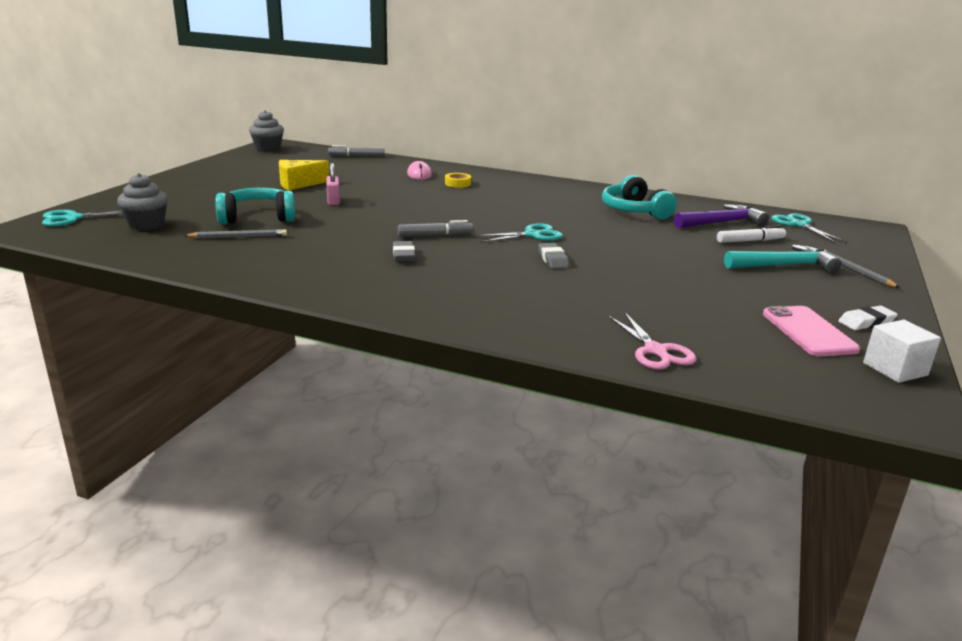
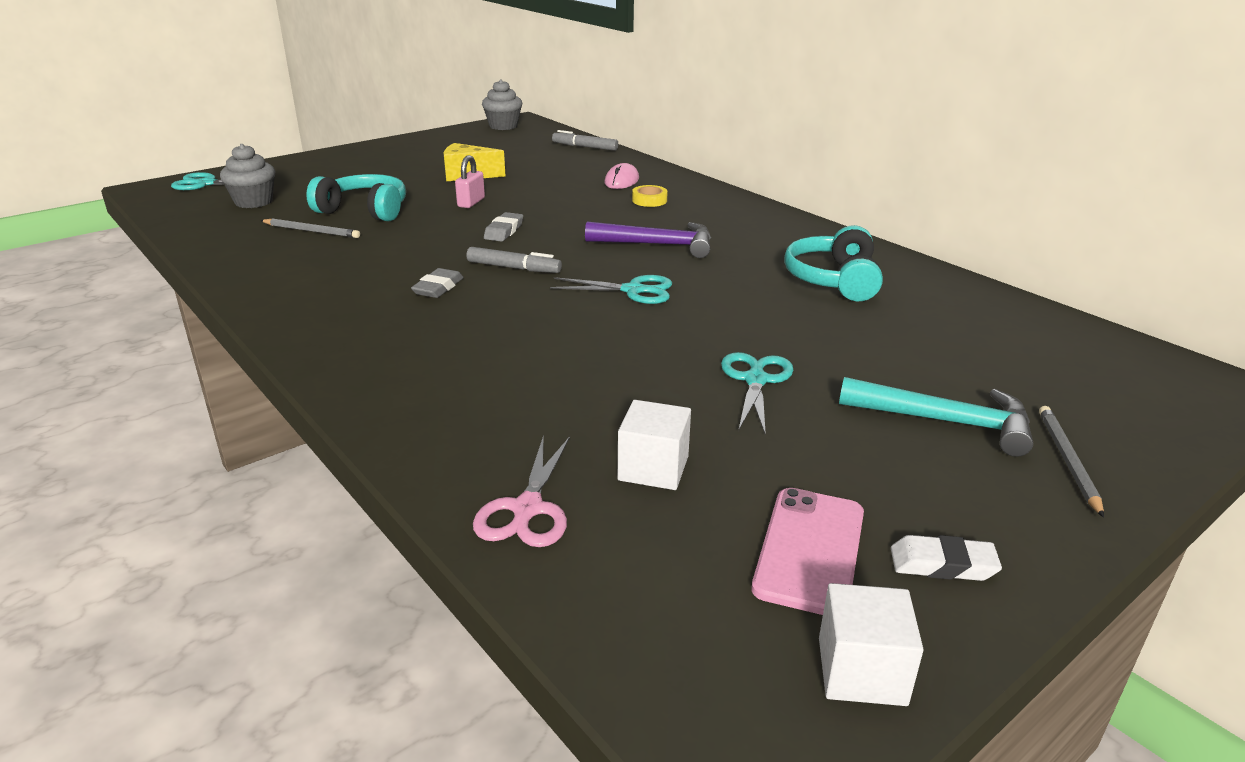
camera: 30 degrees right, 5 degrees up
grey eraser [538,243,569,268] -> grey eraser moved to [484,212,523,242]
purple hammer [674,204,769,228] -> purple hammer moved to [585,222,711,258]
white marker [717,225,786,243] -> none
turquoise scissors [771,213,845,242] -> turquoise scissors moved to [721,352,793,435]
none -> white cube [618,400,691,490]

